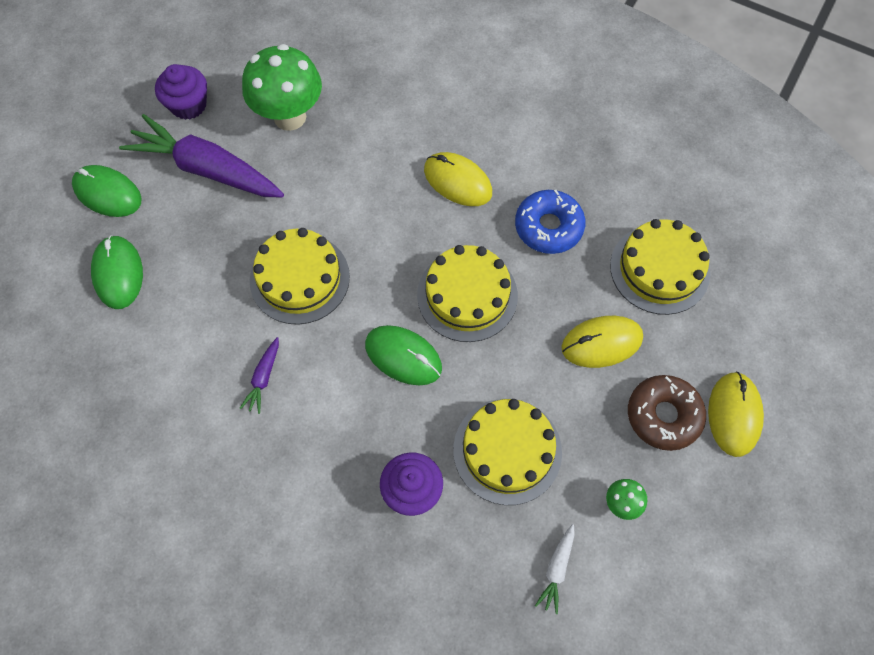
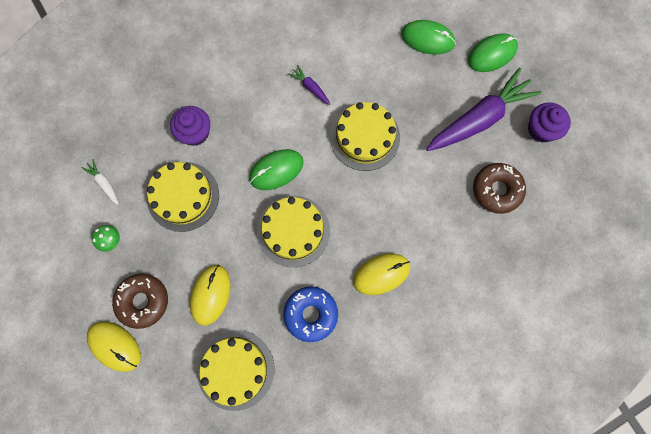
camera: 120 degrees right, 10 degrees up
green mushroom [242,44,322,131] -> brown donut [473,163,526,214]

